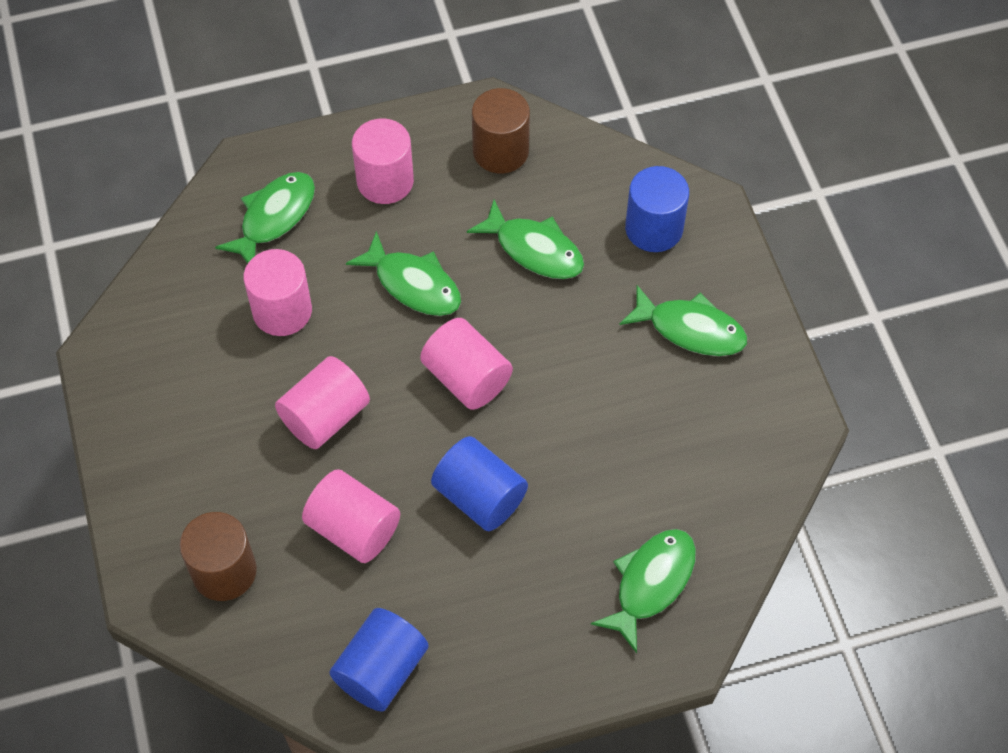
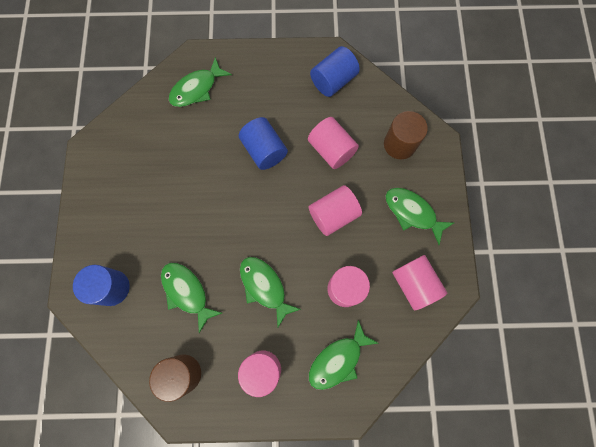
camera: 165 degrees left, 15 degrees up
pink cylinder [420,318,513,410] -> pink cylinder moved to [392,255,447,310]
green fish [620,285,747,356] -> green fish moved to [385,188,454,245]

